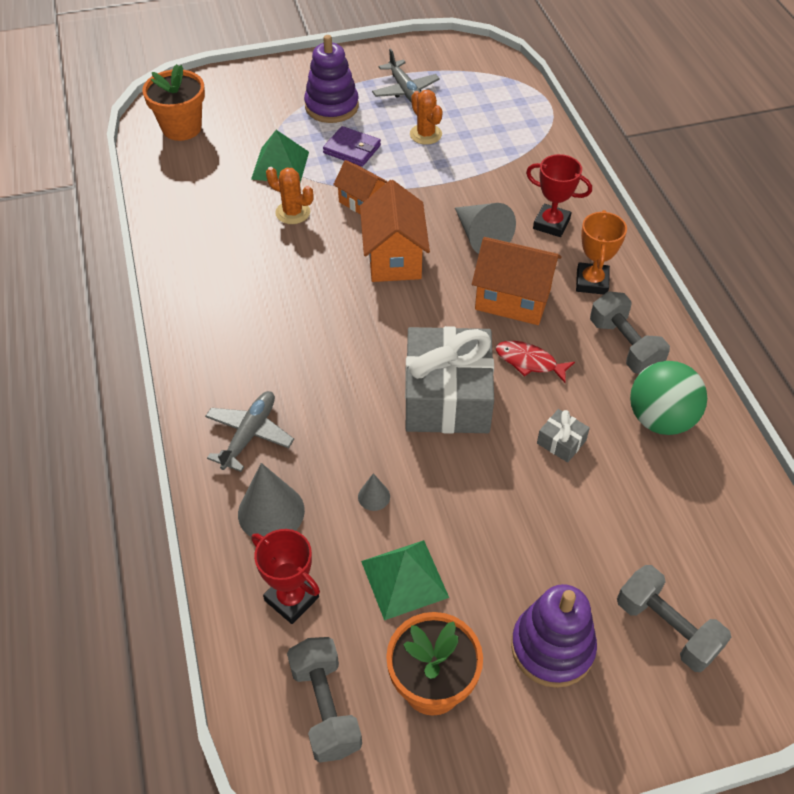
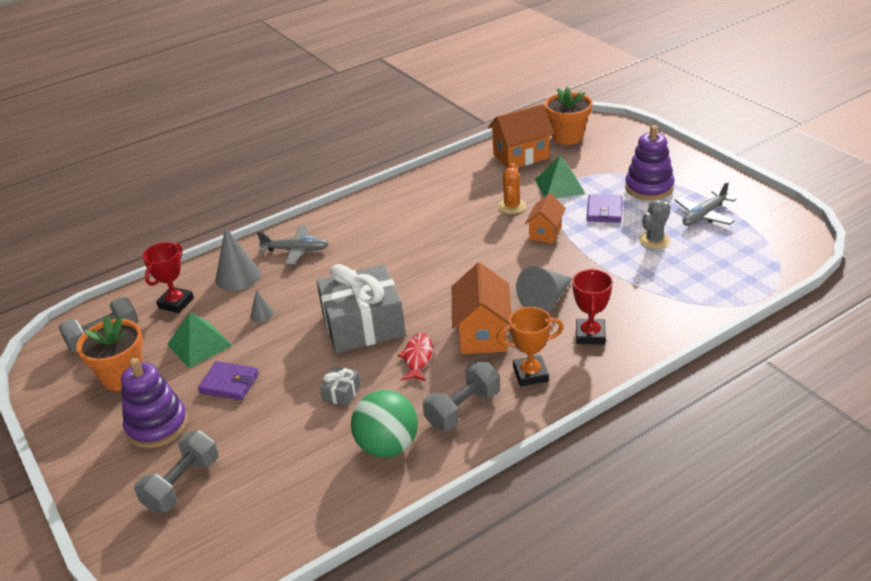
camera: 75 degrees right, 15 degrees down
orange house [360,180,430,282] -> orange house moved to [488,104,554,168]
orange cactus [410,90,443,145] -> grey cactus [639,200,670,249]
none -> purple wallet [198,361,259,400]

